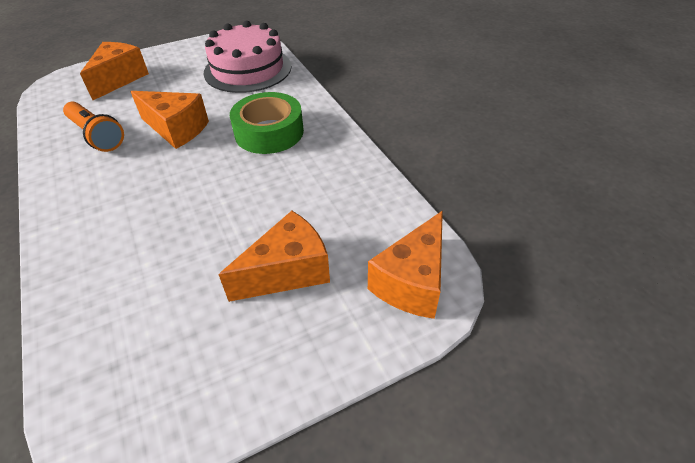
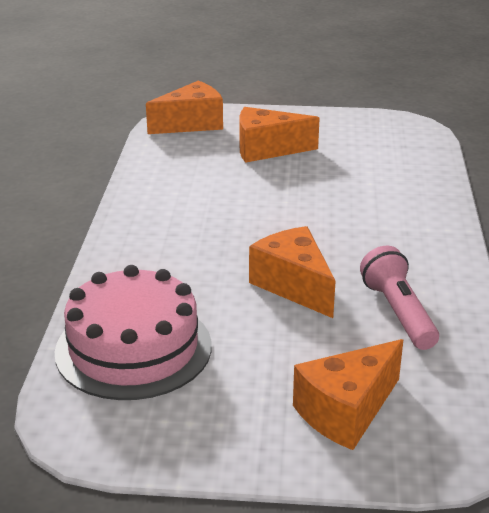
camera: 150 degrees left, 15 degrees down
orange flashlight [63,102,124,152] -> pink flashlight [360,246,439,350]
green tape [230,92,304,154] -> none

